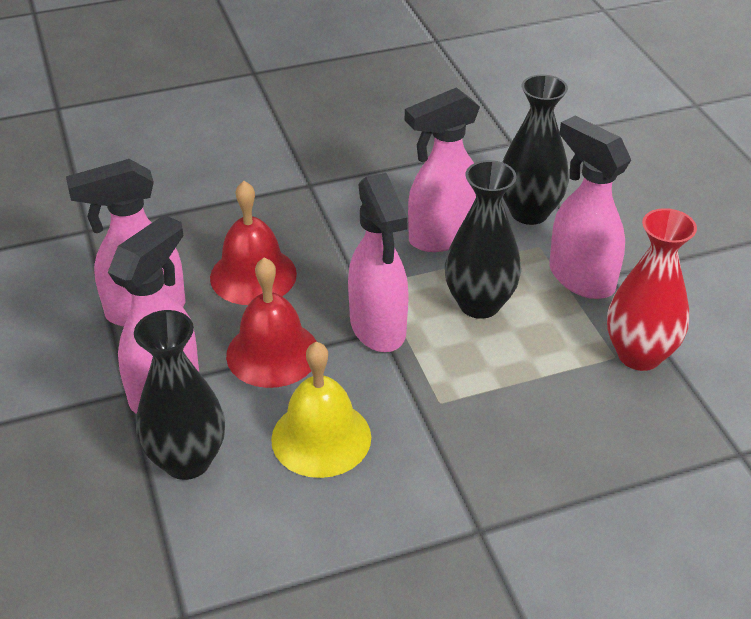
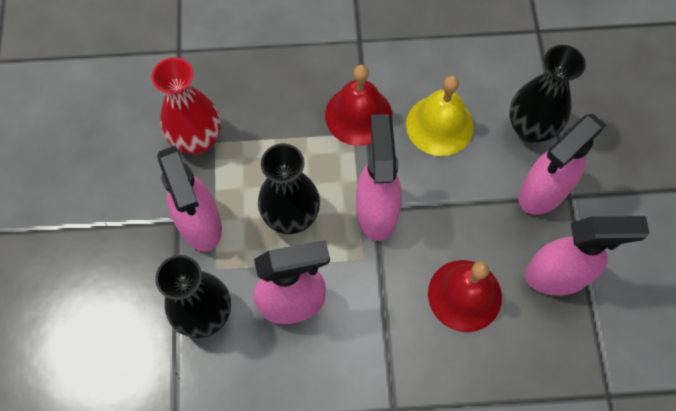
camera: 165 degrees left, 25 degrees up
red bell [226,257,316,388] -> red bell moved to [325,65,392,146]

